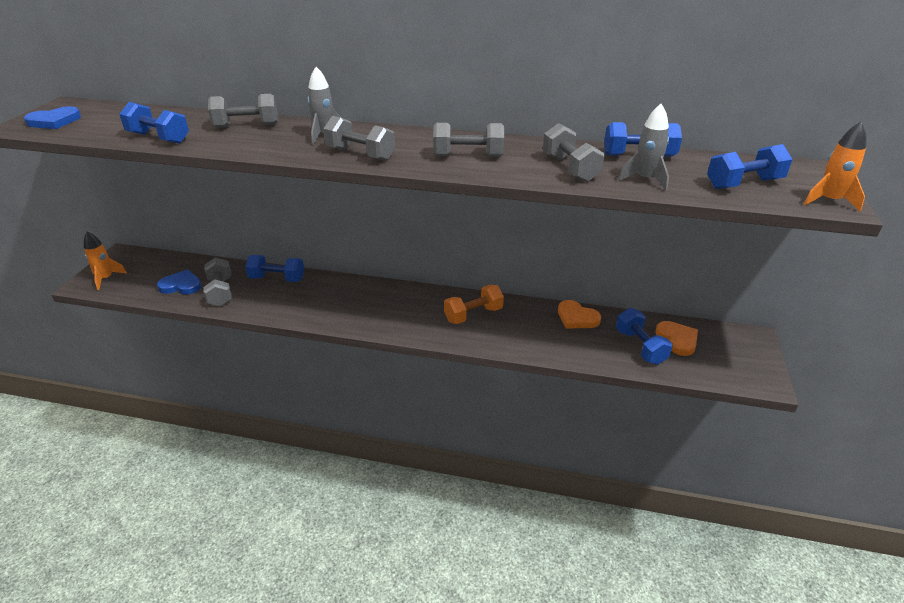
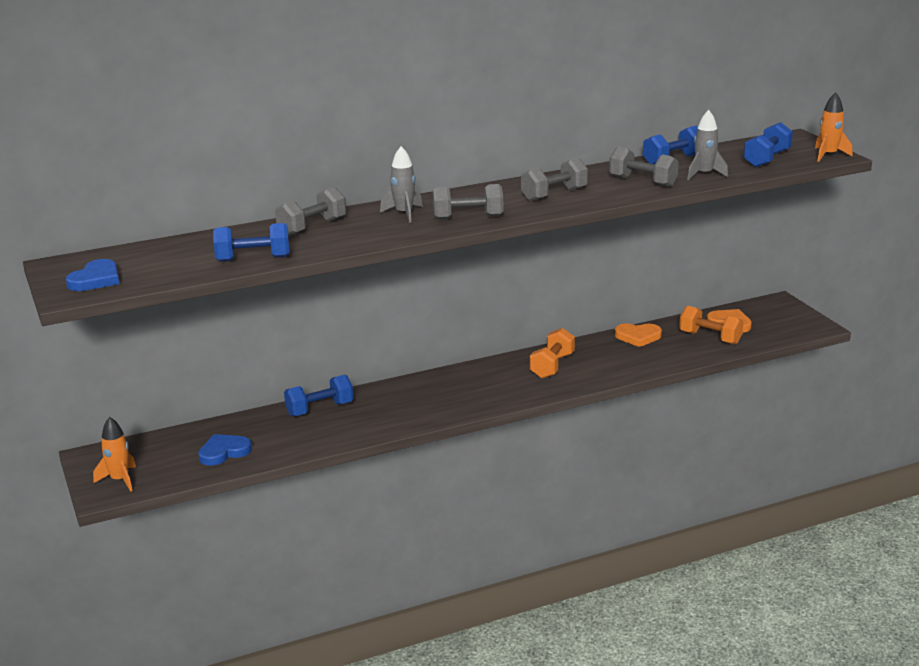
camera: 35 degrees left, 10 degrees down
grey dumbbell [203,257,232,306] -> none
blue dumbbell [616,308,673,365] -> orange dumbbell [679,306,744,344]

